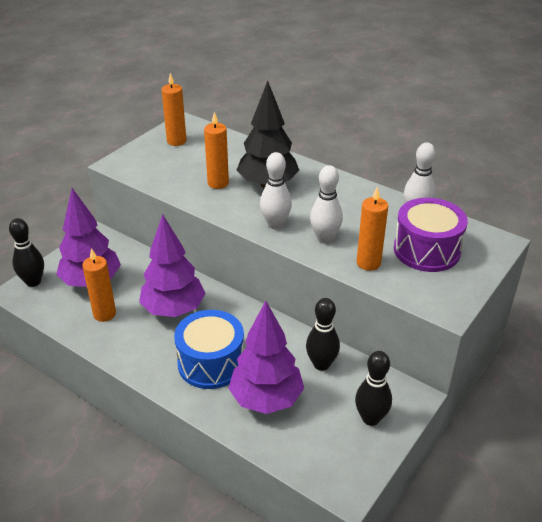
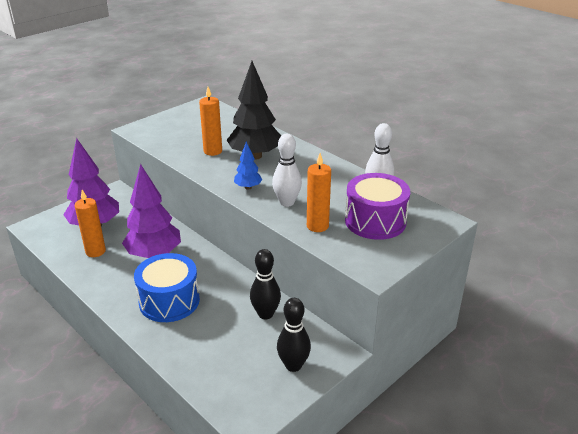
camera: 10 degrees right, 5 degrees down
black bowling pin [9,218,44,287] -> none
orange candle [161,73,186,146] -> none
purple tree [228,301,304,414] -> none
white bowling pin [260,152,292,229] -> blue tree [234,142,263,190]

